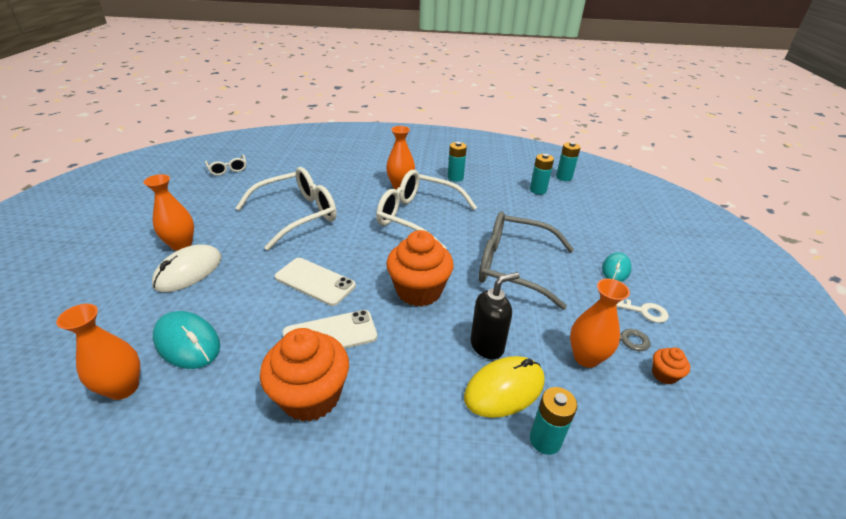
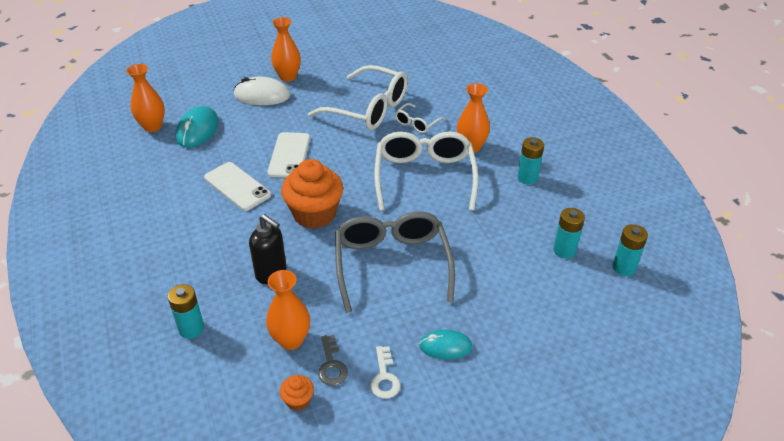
camera: 65 degrees right, 5 degrees up
white glasses [205,154,246,176] -> white glasses moved to [395,103,446,133]
orange cupcake [260,328,349,422] -> none
yellow mouse [464,356,545,418] -> none

